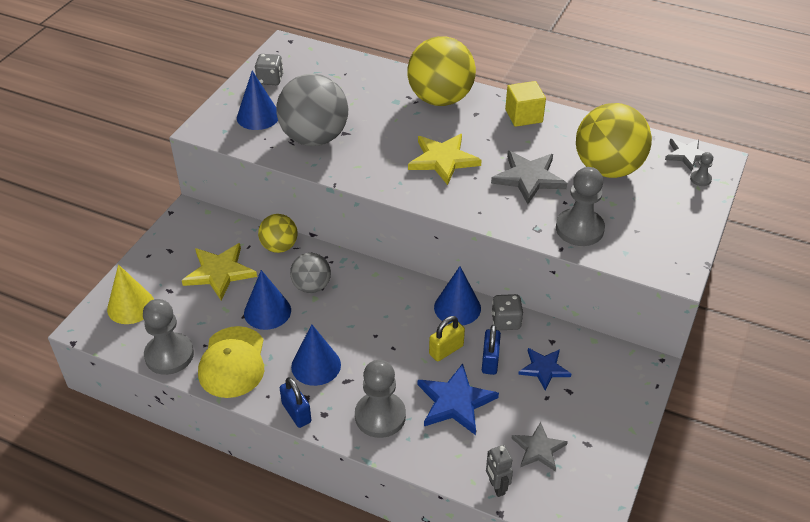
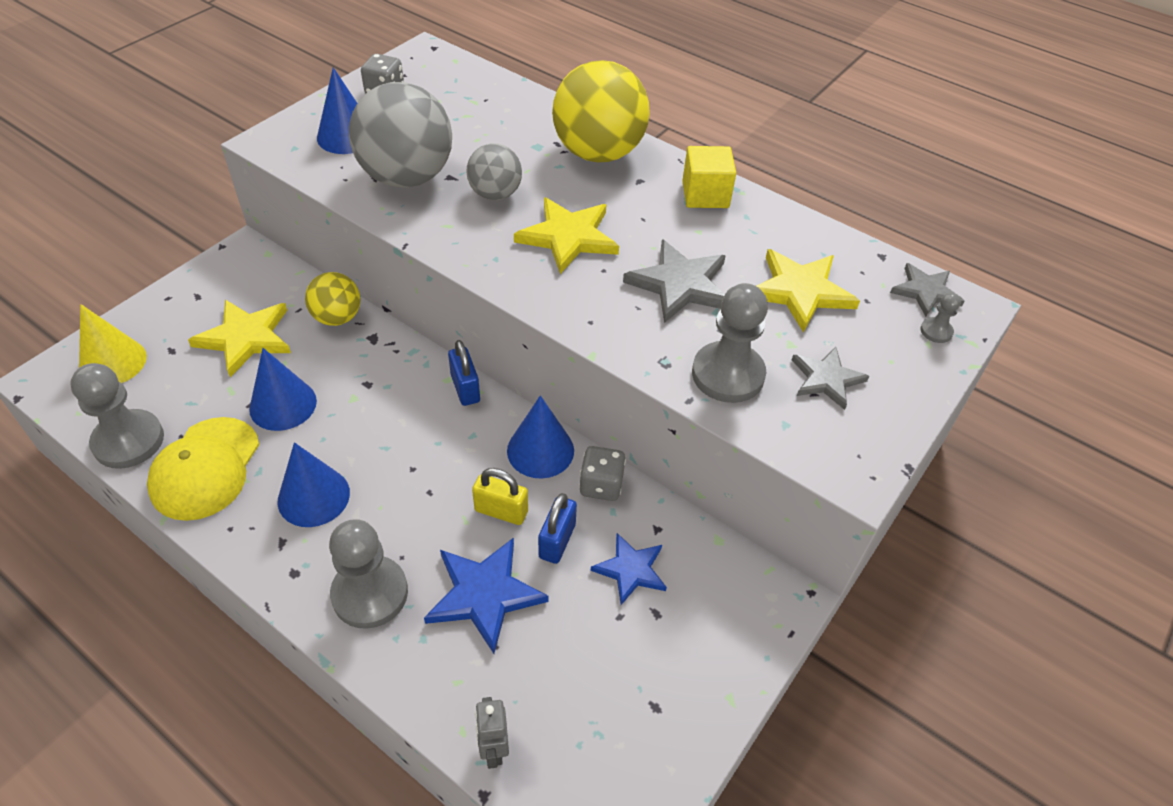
camera: 10 degrees right, 5 degrees up
blue padlock [280,377,311,428] -> blue padlock moved to [448,340,480,406]
grey ball [290,253,331,293] -> grey ball moved to [466,143,522,200]
yellow padlock [429,316,465,361] -> yellow padlock turned 45 degrees clockwise [472,468,528,525]
grey star [511,422,568,472] -> grey star moved to [792,347,869,410]
yellow ball [576,103,652,178] -> yellow star [757,249,860,333]

